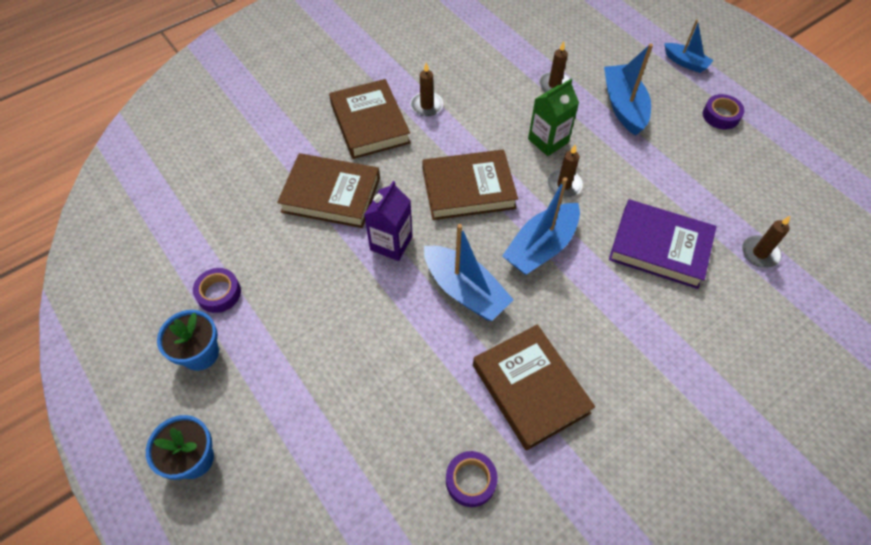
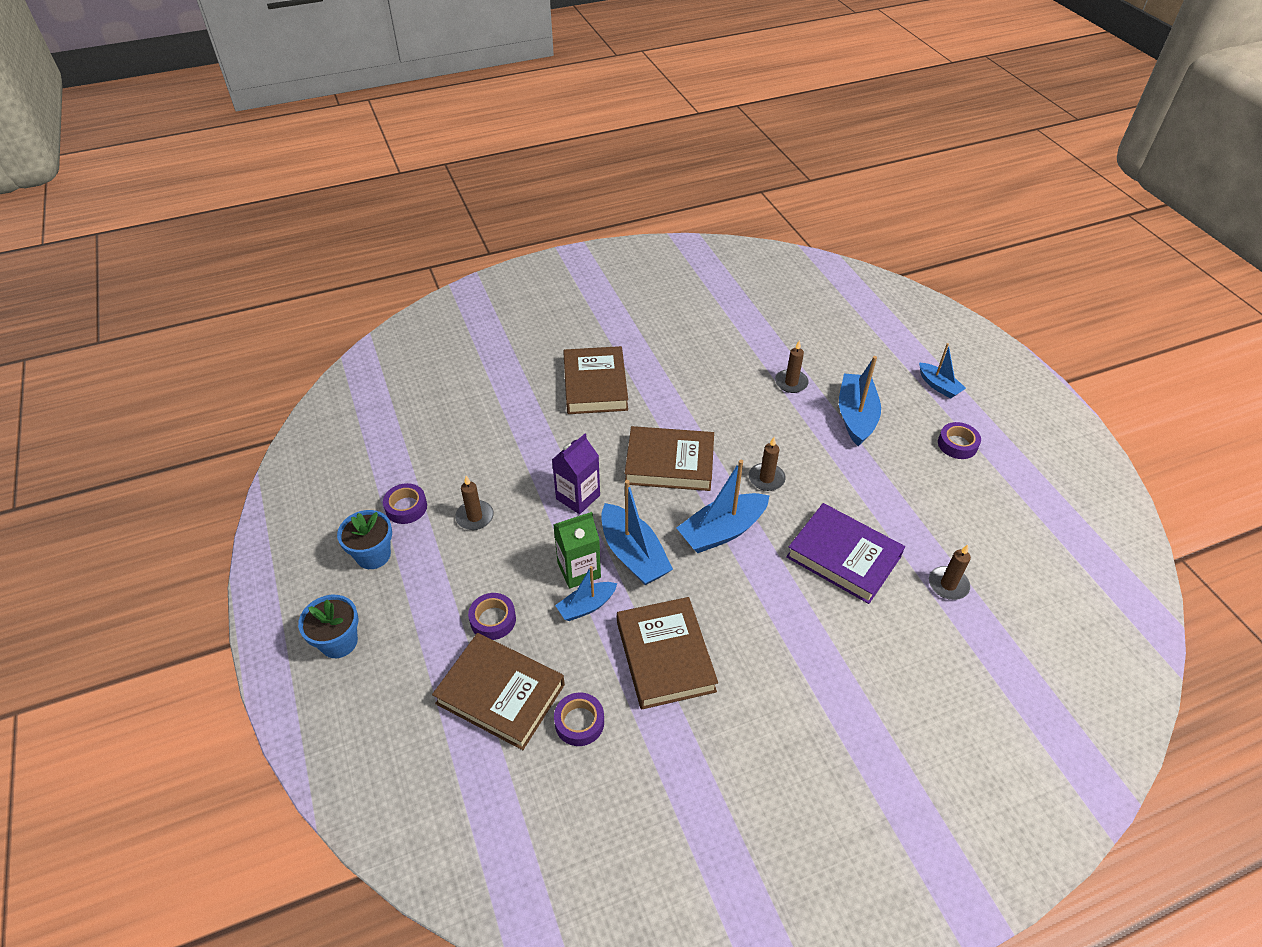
camera: 15 degrees right, 10 degrees down
brown book [277,153,380,228] -> brown book moved to [432,633,565,750]
brown candle [410,63,443,116] -> brown candle moved to [455,476,494,530]
green carton [528,79,579,156] -> green carton moved to [553,512,601,589]
none -> purple tape [468,593,516,640]
none -> blue boat [555,566,617,621]

